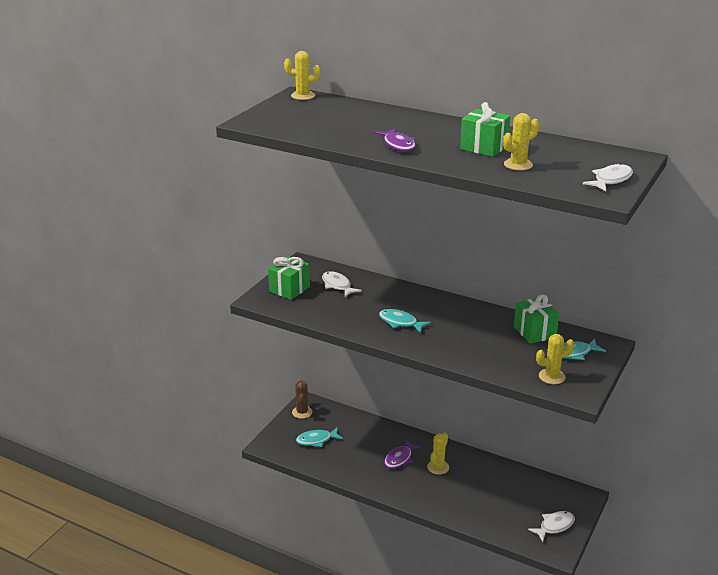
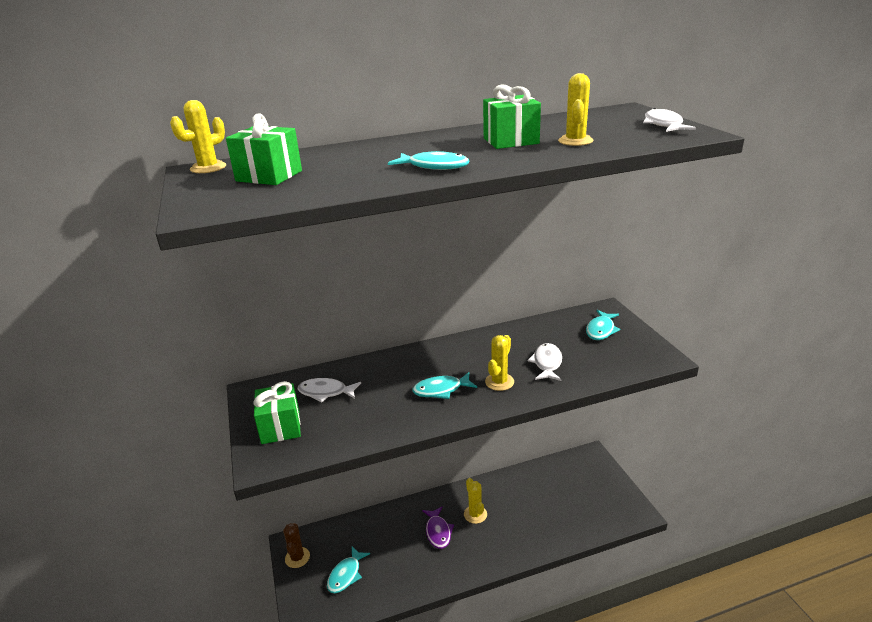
camera: 45 degrees left, 0 degrees up
brown cactus [292,380,313,419] -> brown cactus turned 45 degrees clockwise [283,523,310,568]
purple fish [374,128,416,152] -> turquoise fish [388,151,470,170]
green gift [514,294,560,344] -> green gift moved to [226,113,302,185]
white fish [528,511,575,542] -> white fish moved to [528,343,562,381]
yellow cactus [536,334,575,384] -> yellow cactus moved to [485,335,514,391]

